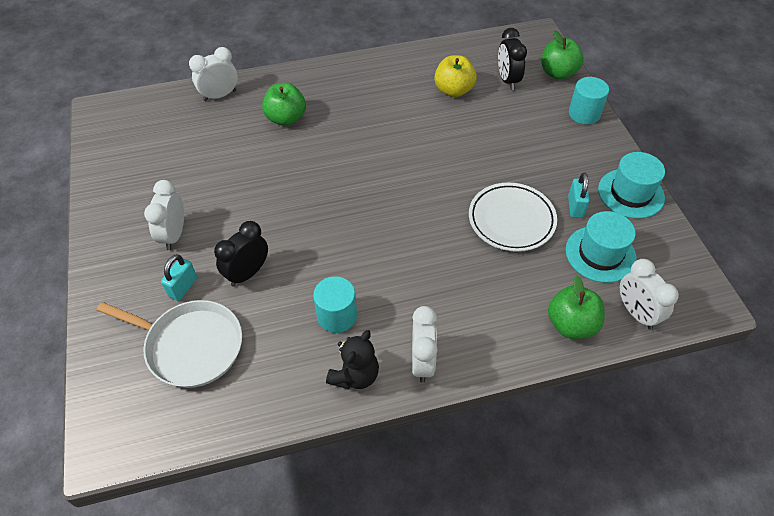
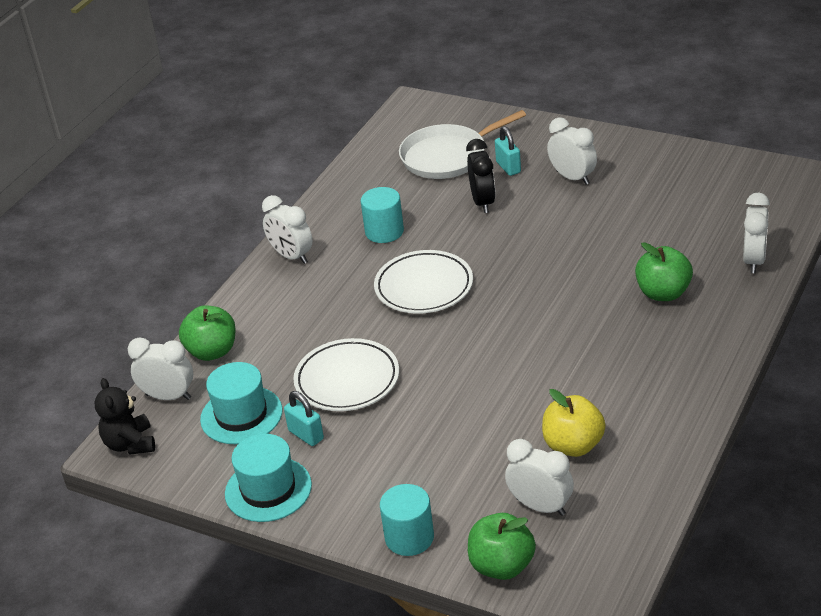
camera: 135 degrees right, 15 degrees down
black teddy bear [326,330,379,389] -> black teddy bear moved to [95,378,155,455]
black clock [498,28,527,90] -> white clock [505,439,574,516]
none -> white plate [374,250,473,314]

